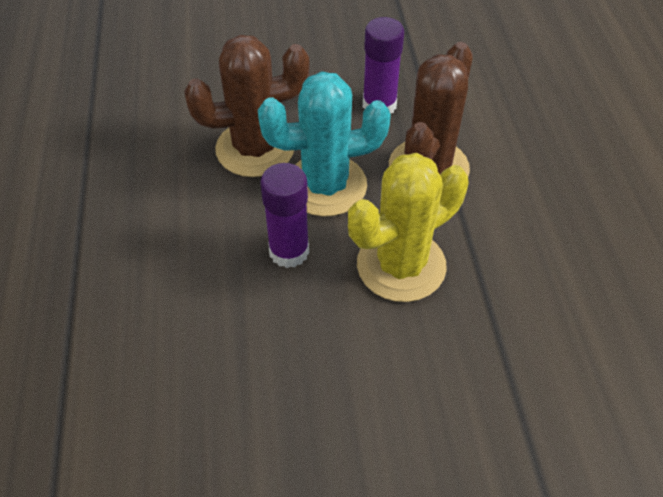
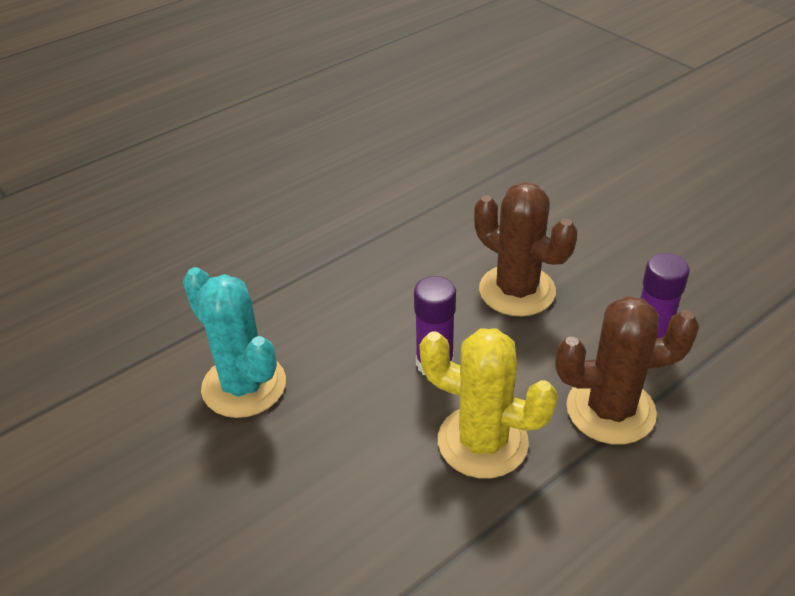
camera: 60 degrees right, 10 degrees down
turquoise cactus [258,71,391,217] -> turquoise cactus moved to [183,267,286,418]

